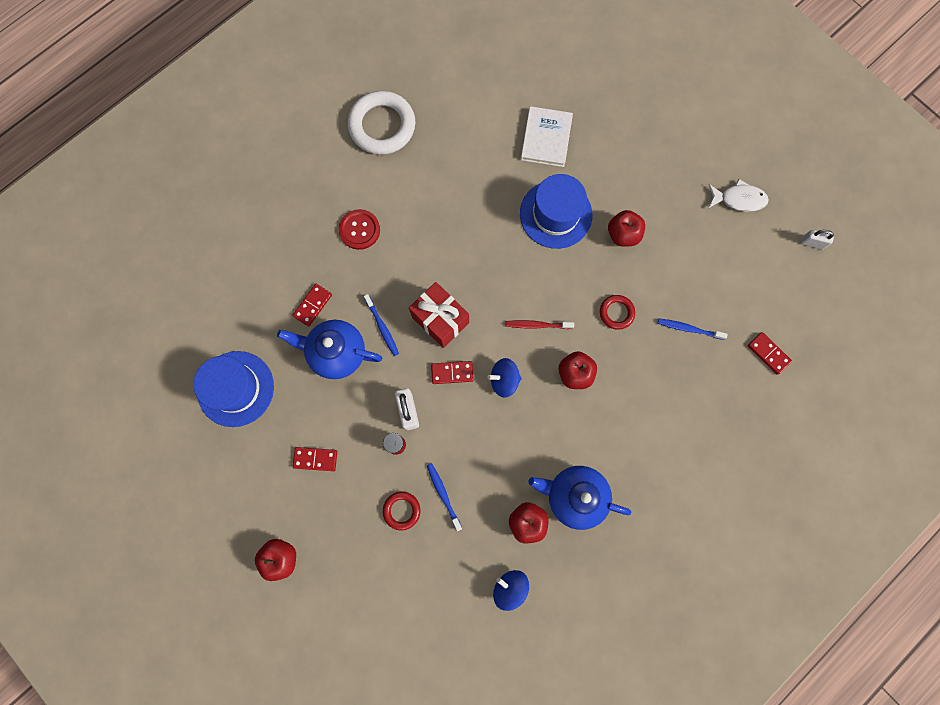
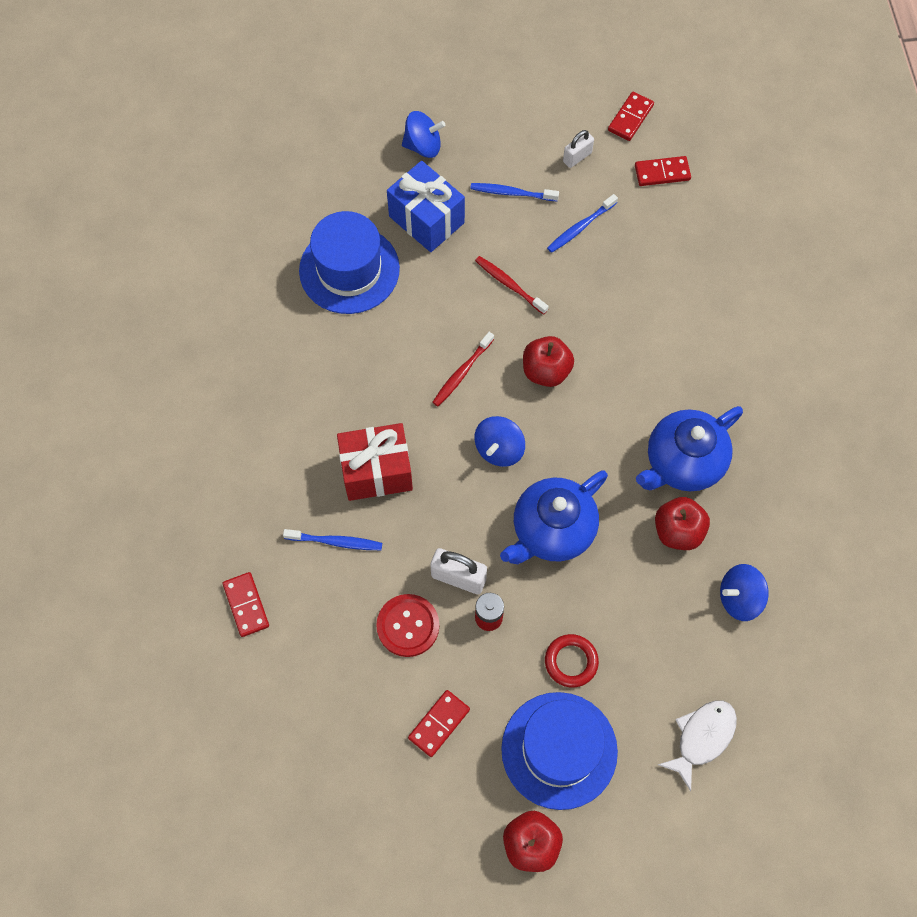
camera: 55 degrees left, 10 degrees down
blue hat [194,351,274,427] -> blue hat moved to [501,692,618,810]
blue teapot [277,320,382,379] -> blue teapot moved to [500,470,608,564]
red button [339,209,380,250] -> red button moved to [376,594,439,657]
white ring [347,91,415,155] -> none
blue toothbrush [427,463,462,531] -> blue toothbrush moved to [470,183,559,201]
red domino [431,361,474,384] -> red domino moved to [608,92,654,141]
white book [521,106,573,167] -> none
red ring [600,295,635,330] -> red toothbrush [475,256,549,314]
red apple [608,210,645,247] -> blue gift [387,161,465,252]
white fish [709,179,769,212] -> white fish moved to [658,701,737,791]
white padlock [801,230,834,249] -> white padlock moved to [563,130,594,168]
none -> blue spinning top [402,111,445,158]

